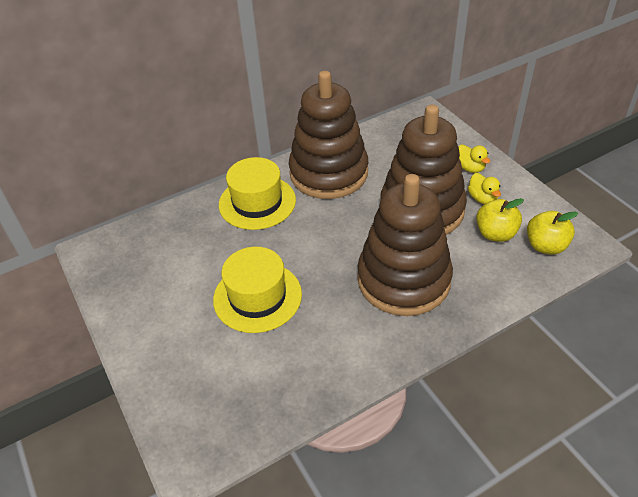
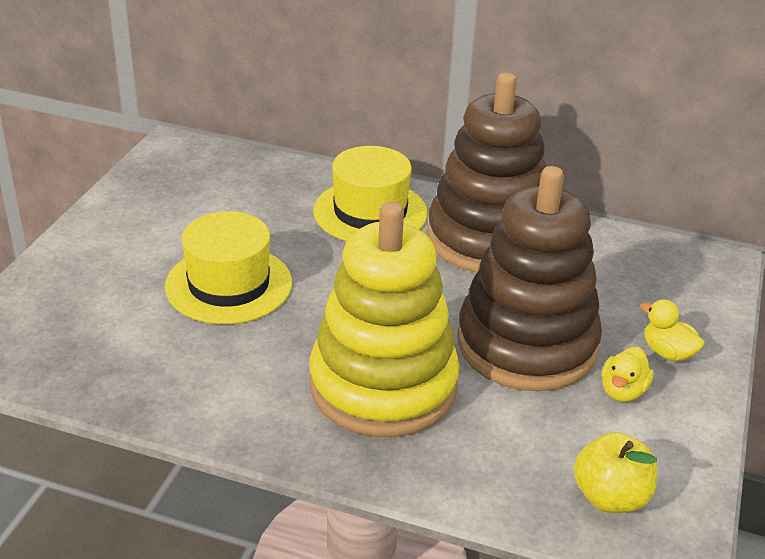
camera: 45 degrees right, 10 degrees down
brown stacking toy [357,174,453,316] -> yellow stacking toy [309,201,460,437]
yellow duck [459,145,490,173] -> yellow duck turned 120 degrees clockwise [641,299,705,361]
yellow apple [476,198,524,242] -> none

